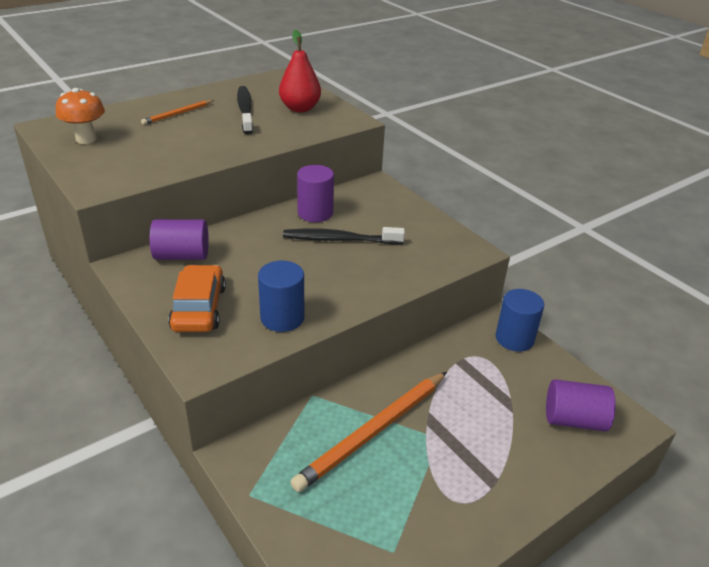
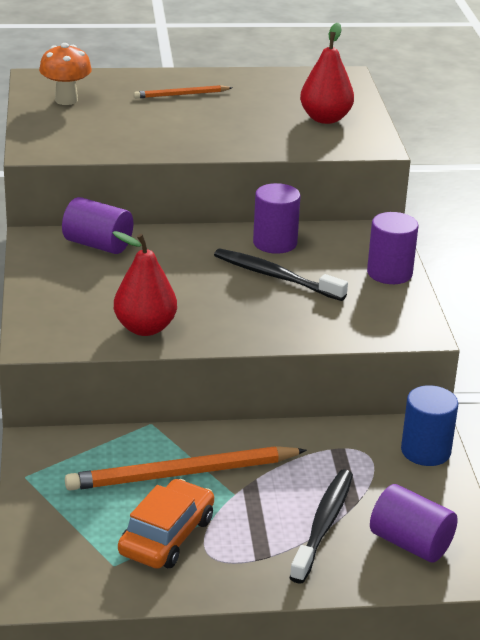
camera: 30 degrees right, 5 degrees down
orange car [168,265,226,332] -> orange car moved to [118,479,214,569]
black toothbrush [237,86,253,134] -> black toothbrush moved to [289,469,353,583]
blue cylinder [258,261,304,332] -> red pear [112,231,177,336]
none -> purple cylinder [367,212,419,284]

